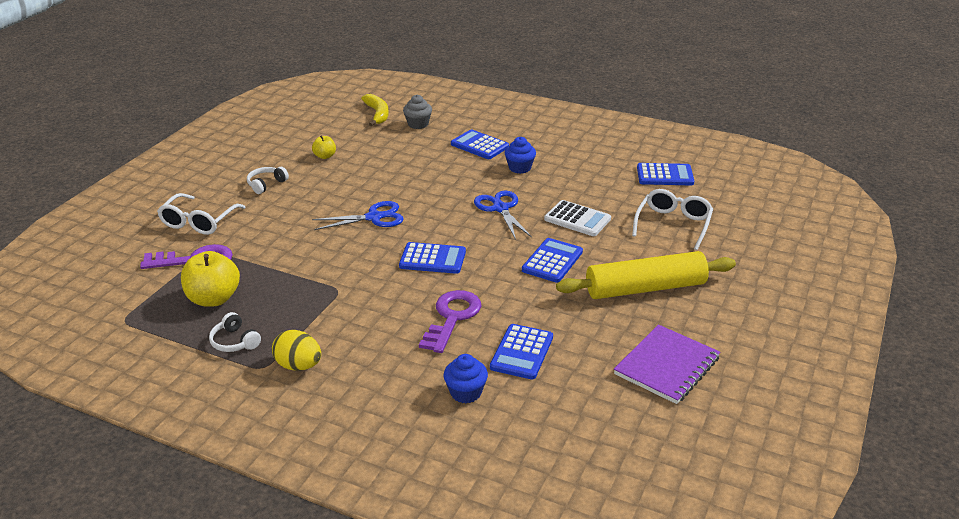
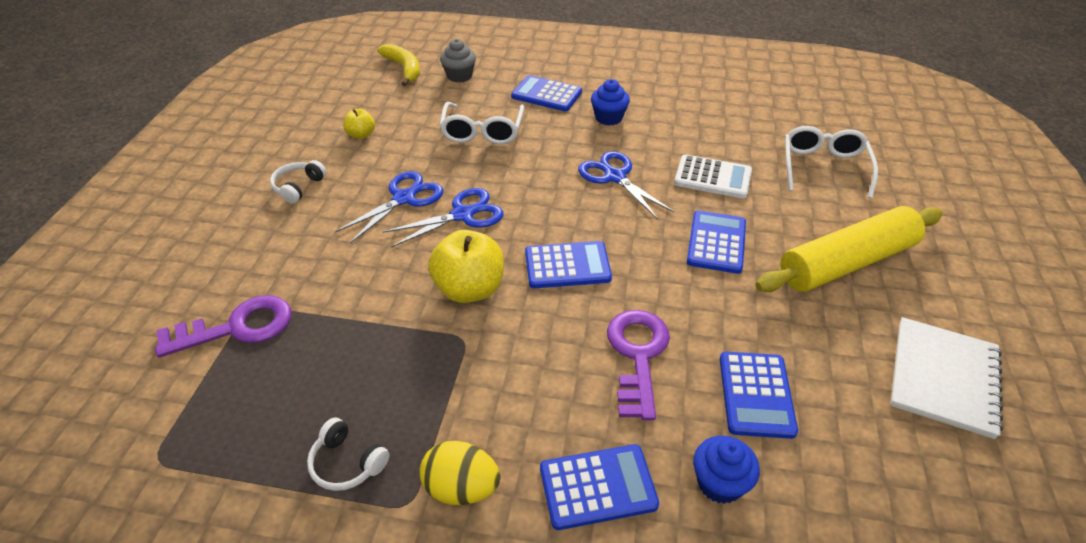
camera: 15 degrees left, 10 degrees up
white glasses [157,193,246,235] -> white glasses moved to [440,102,524,144]
yellow apple [181,251,240,307] -> yellow apple moved to [428,230,504,303]
purple notebook [614,324,720,404] -> white notebook [890,317,1003,439]
blue calculator [637,163,694,185] -> blue calculator moved to [540,444,659,530]
none -> blue scissors [335,171,444,244]

